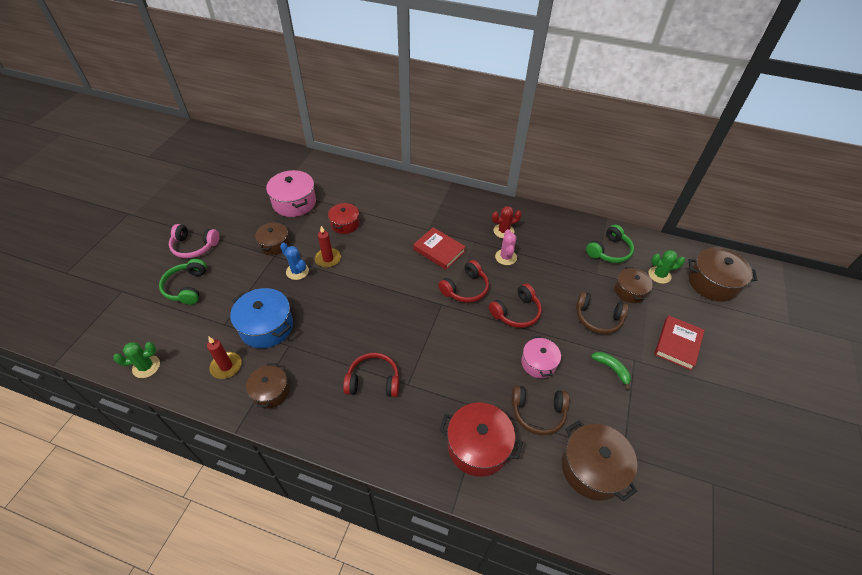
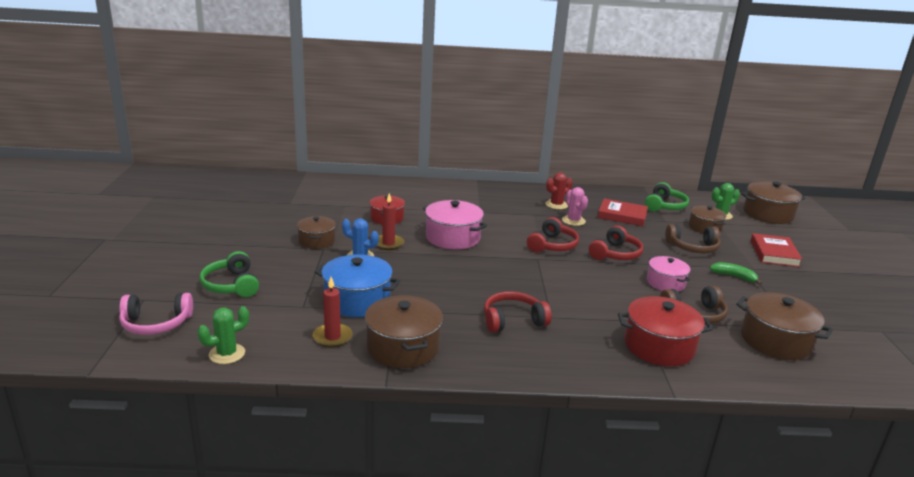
camera: 20 degrees left, 25 degrees down
pink headphones [169,224,219,258] -> pink headphones moved to [119,293,193,335]
brown pot [246,363,289,408] -> brown pot [365,295,443,368], size x1.57
pink pot [266,170,316,217] -> pink pot moved to [423,200,487,250]
red book [413,227,466,270] -> red book moved to [598,198,648,226]

